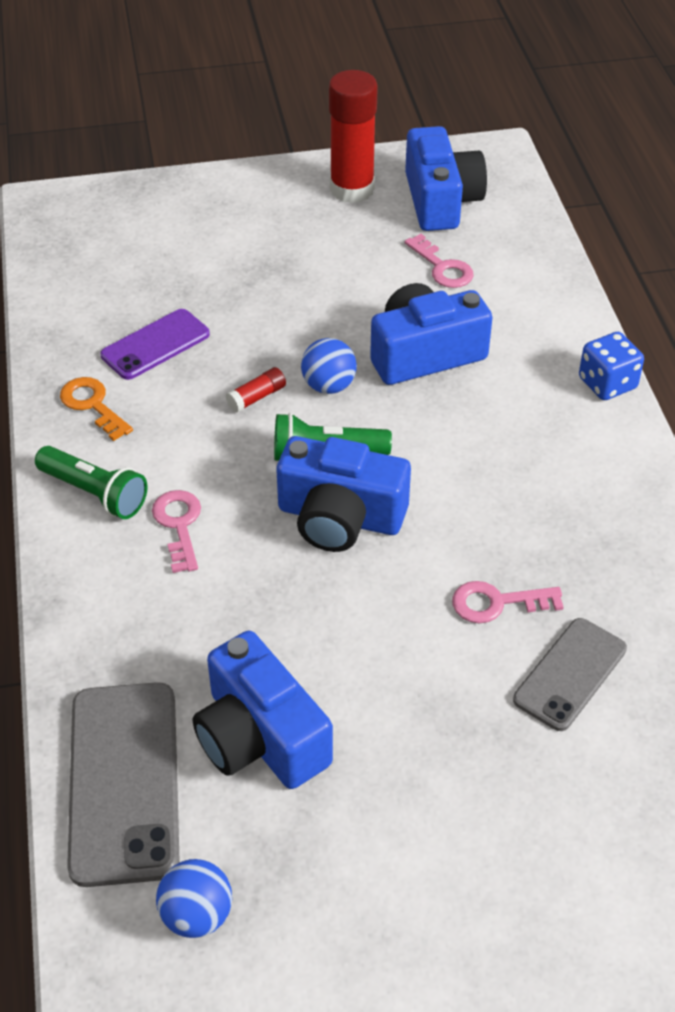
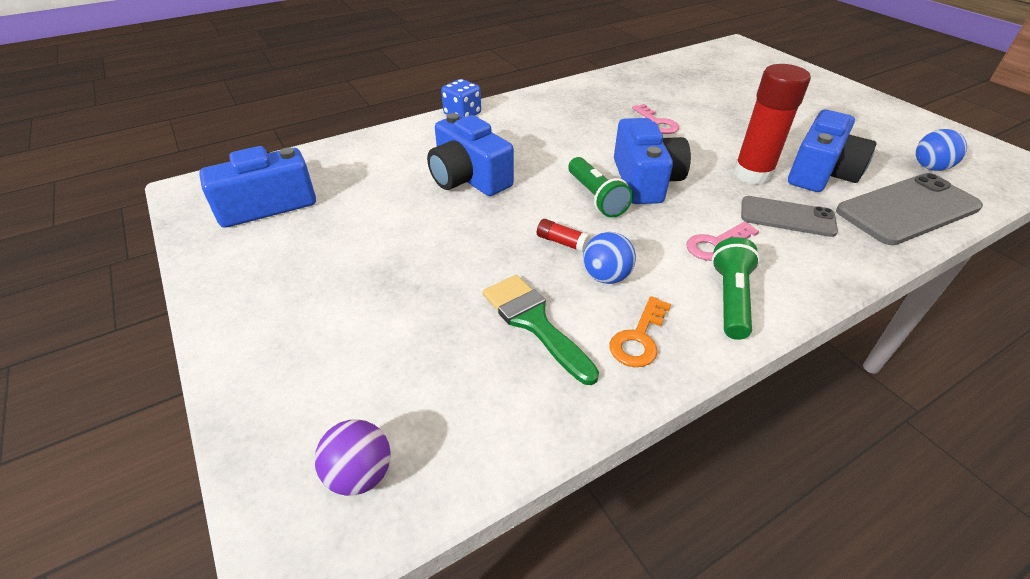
camera: 110 degrees left, 5 degrees down
purple phone [100,309,210,380] -> green brush [482,275,599,385]
blue ball [301,338,357,394] -> blue ball moved to [583,232,636,284]
red glue stick [329,70,378,203] -> red glue stick moved to [733,64,811,185]
pink key [405,234,474,288] -> none
grey phone [513,618,627,731] -> grey phone moved to [741,196,838,237]
none -> purple ball [314,419,391,496]

